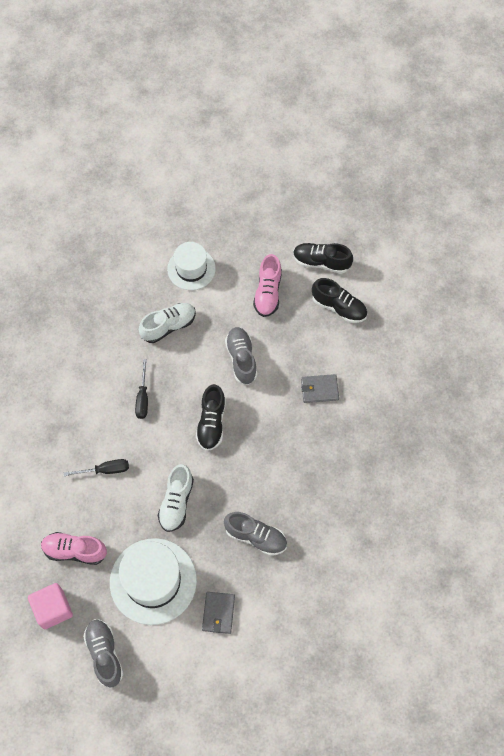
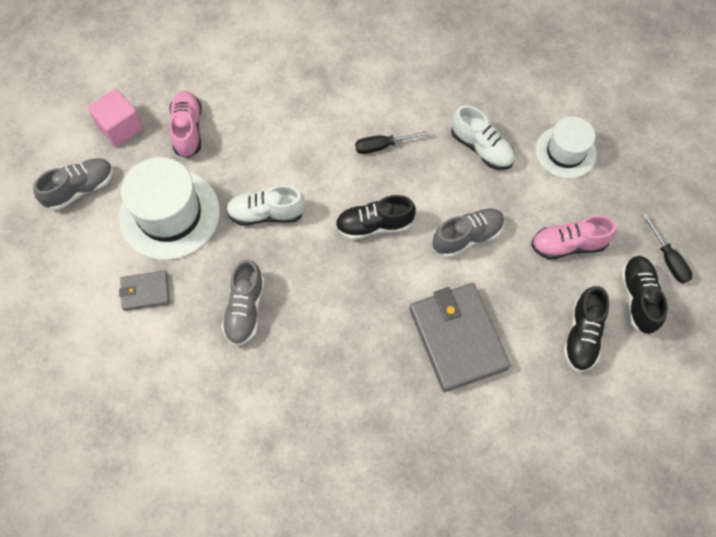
camera: 75 degrees right, 0 degrees up
black screwdriver [64,459,129,476] -> black screwdriver moved to [642,214,692,283]
grey wallet [301,374,339,403] -> grey wallet [409,283,511,392], size x1.99

